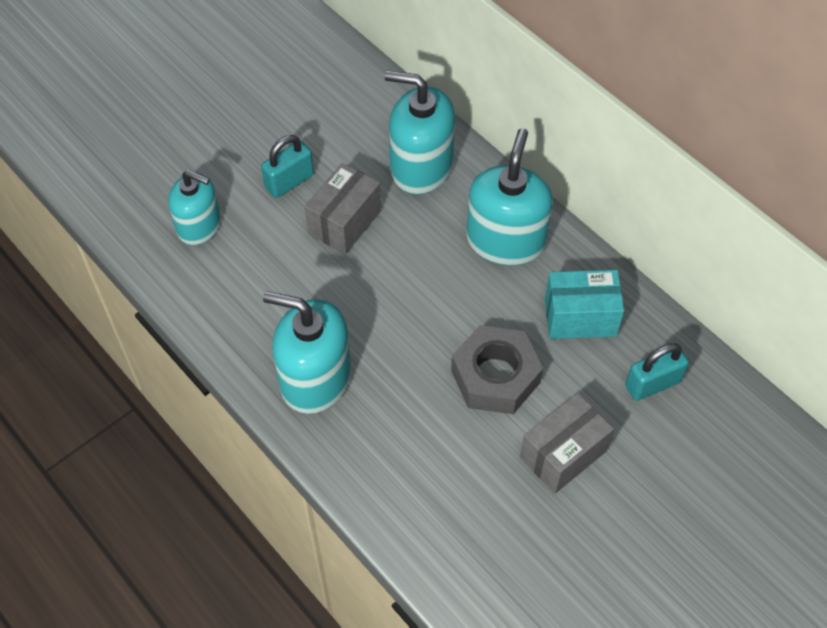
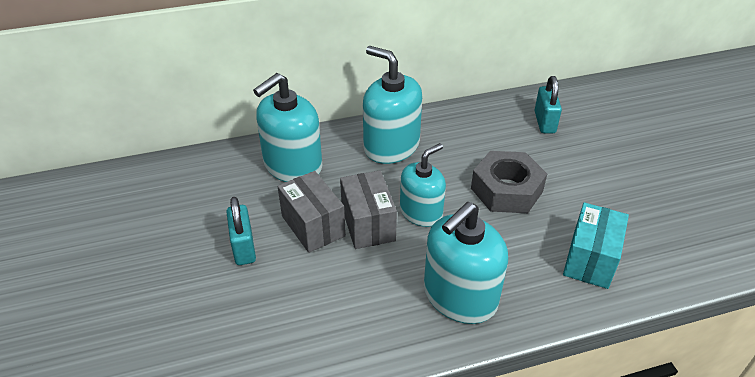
camera: 65 degrees left, 15 degrees down
turquoise soap dispenser [168,170,221,245] -> turquoise soap dispenser moved to [400,143,446,227]
grey box [520,393,614,494] -> grey box moved to [340,171,397,249]
turquoise box [545,270,624,339] -> turquoise box moved to [563,202,629,289]

